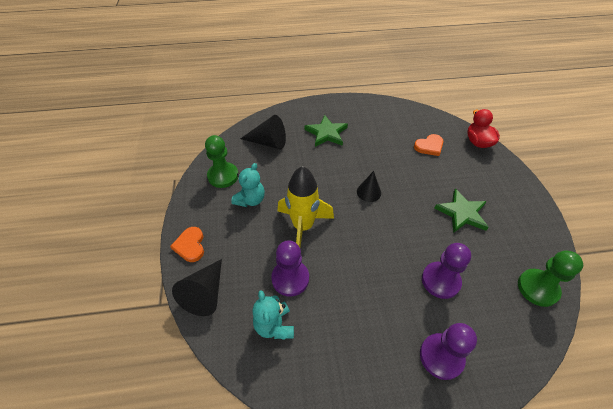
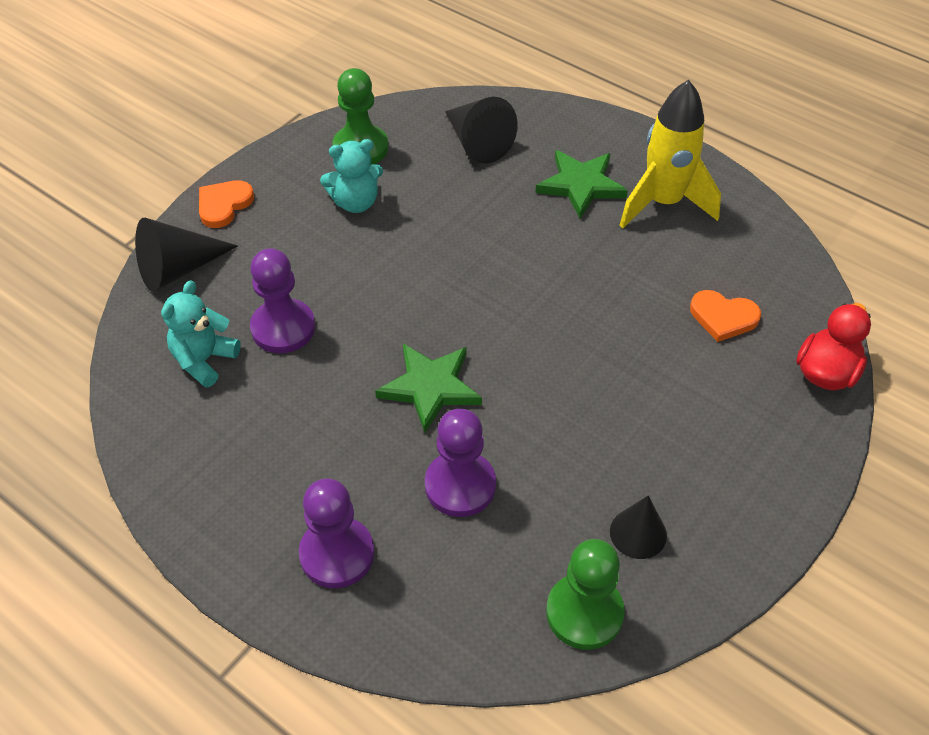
camera: 45 degrees right, 0 degrees up
yellow rocket [278,166,334,247] -> yellow rocket moved to [619,80,721,228]
black cone [357,171,381,202] -> black cone moved to [610,495,667,559]
green star [434,188,489,233] -> green star moved to [375,343,482,433]

